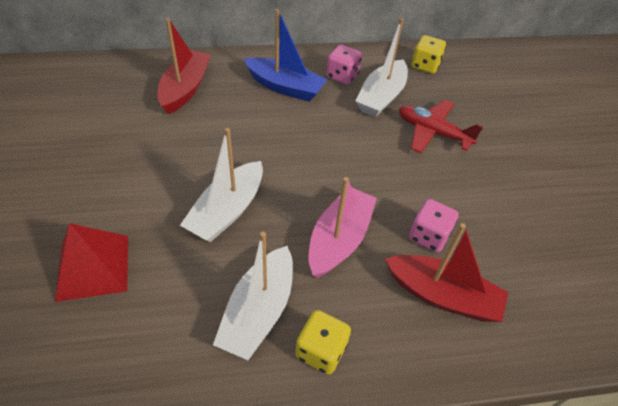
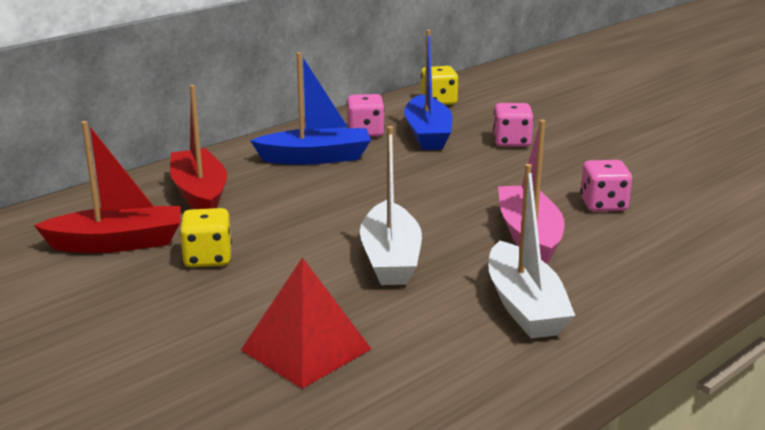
camera: 30 degrees left, 25 degrees down
yellow dice [295,310,351,375] -> yellow dice moved to [180,208,232,267]
white boat [356,18,408,117] -> blue boat [404,30,452,150]
red boat [385,223,509,322] -> red boat moved to [34,121,181,253]
red plane [399,100,483,153] -> pink dice [493,103,534,147]

